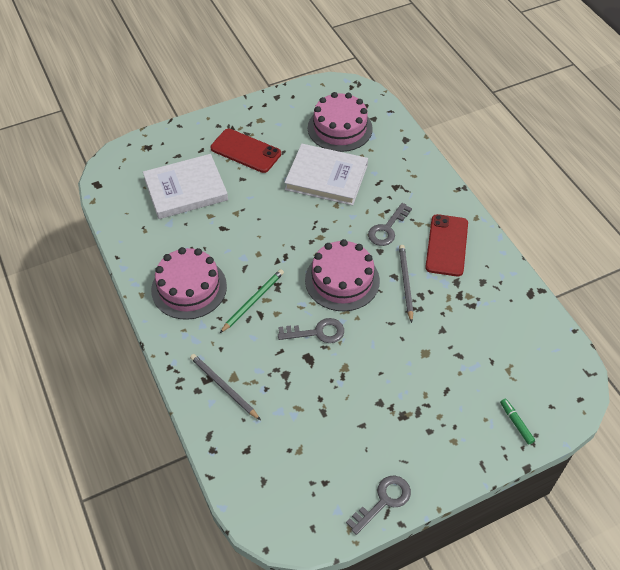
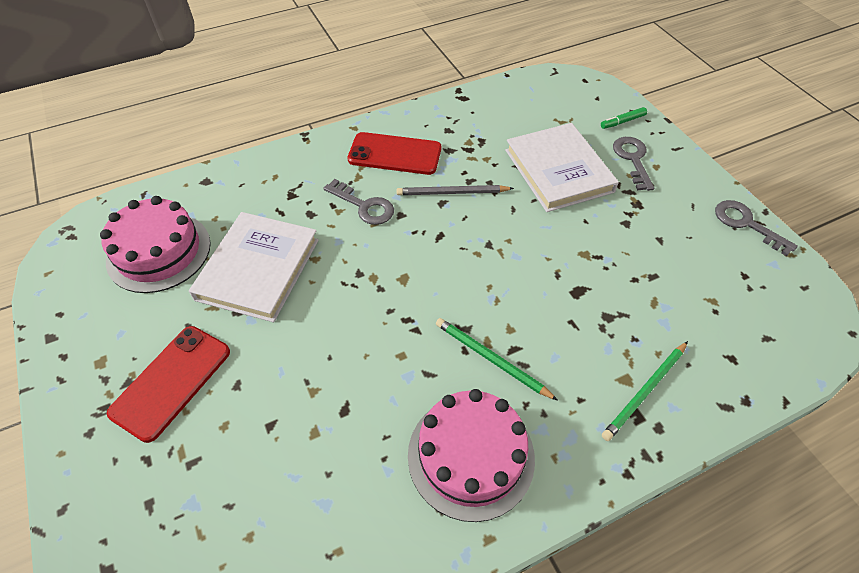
camera: 90 degrees left, 0 degrees up
white book [143,154,228,219] -> white book moved to [505,123,619,212]
grey pencil [190,354,261,420] -> green pencil [602,341,688,441]
grey key [278,318,344,343] -> grey key moved to [613,137,654,191]
pink cake [305,239,380,311] -> none

